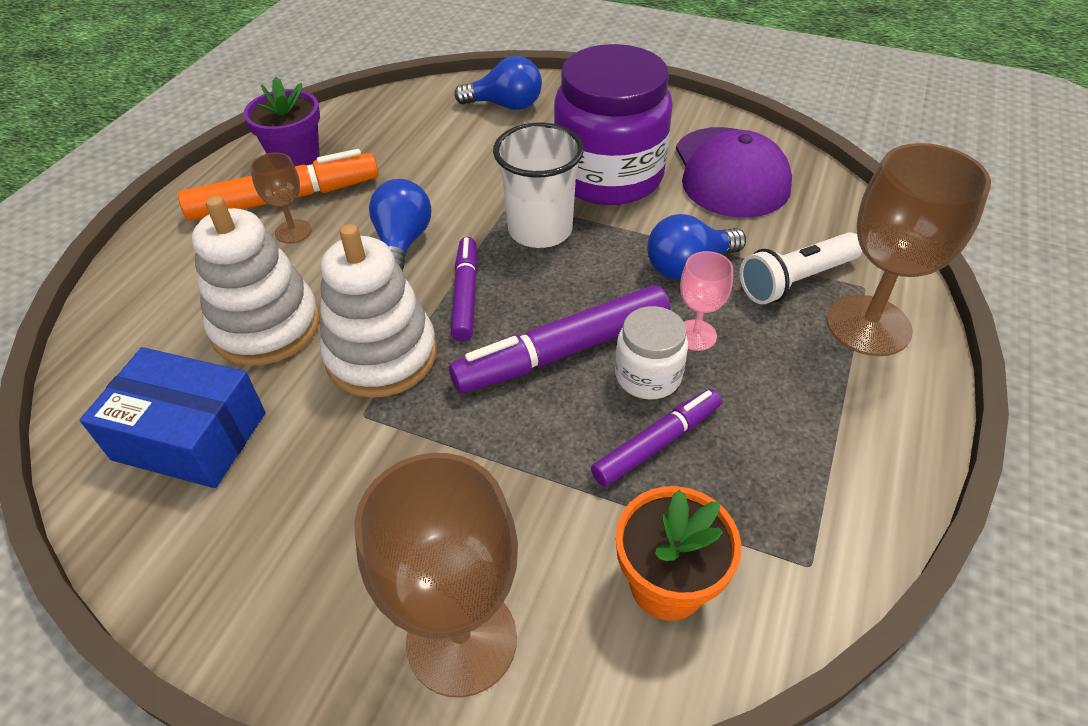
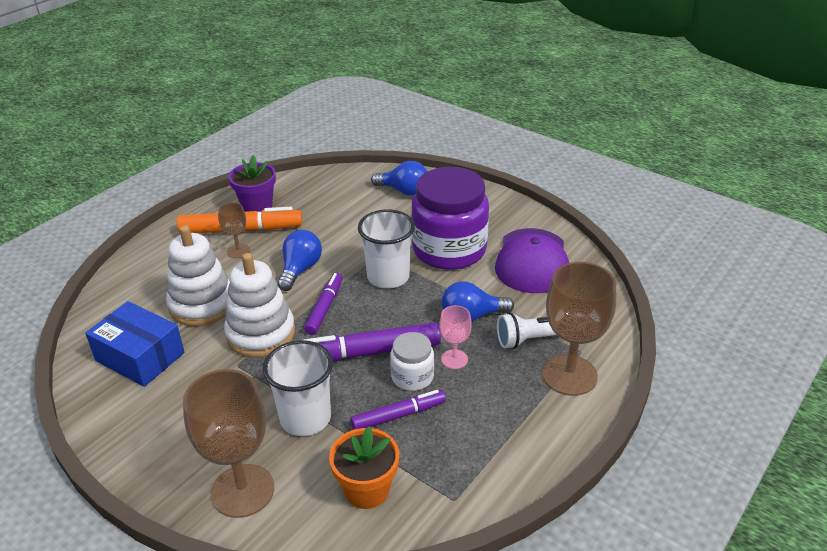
camera: 15 degrees right, 10 degrees down
none -> white cup [263,340,333,436]

